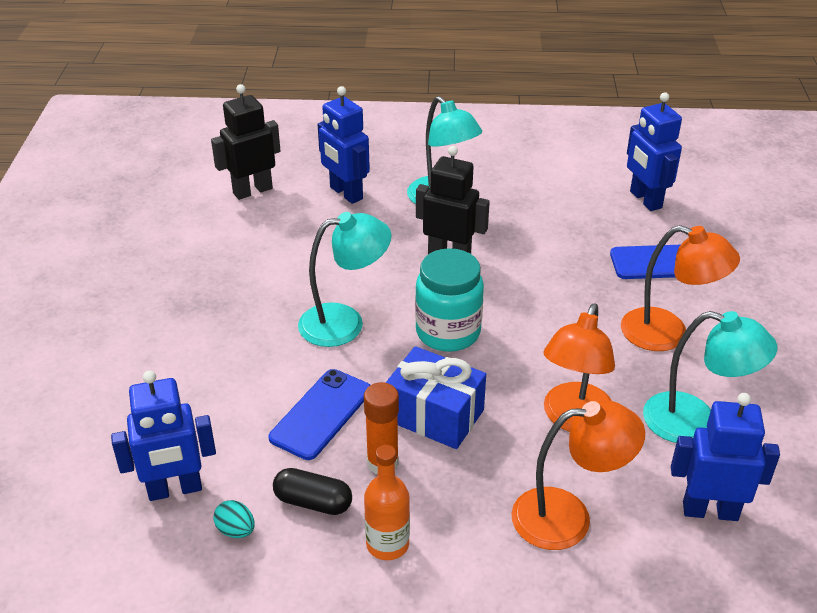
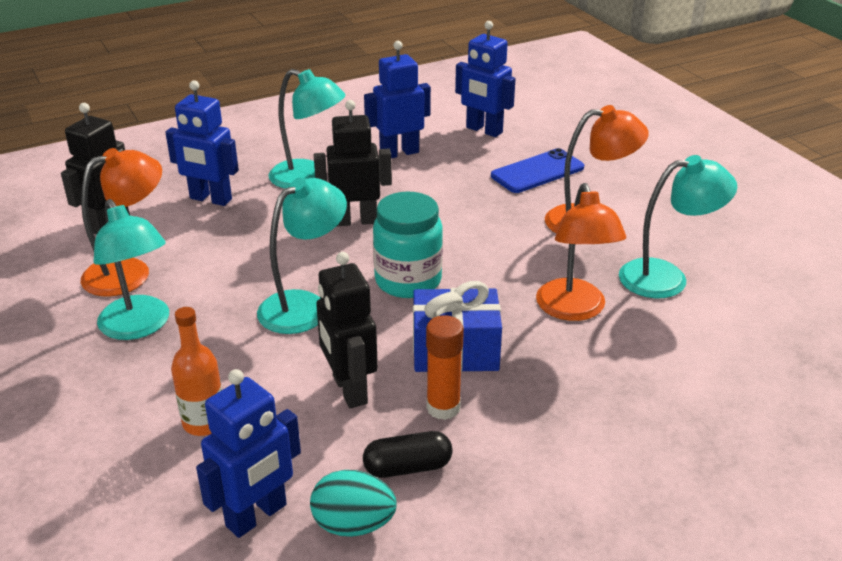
camera: 30 degrees left, 5 degrees down
turquoise egg [213,500,255,538] -> turquoise egg [310,470,397,537], size x1.63
blue phone [269,369,370,460] -> black robot [316,252,378,408]
orange bottle [364,445,410,560] -> orange bottle moved to [171,307,222,436]
orange lamp [512,400,645,550] -> orange lamp moved to [81,148,162,296]
blue robot [671,393,780,521] -> blue robot moved to [364,41,431,158]
none -> turquoise lamp [93,199,169,340]

